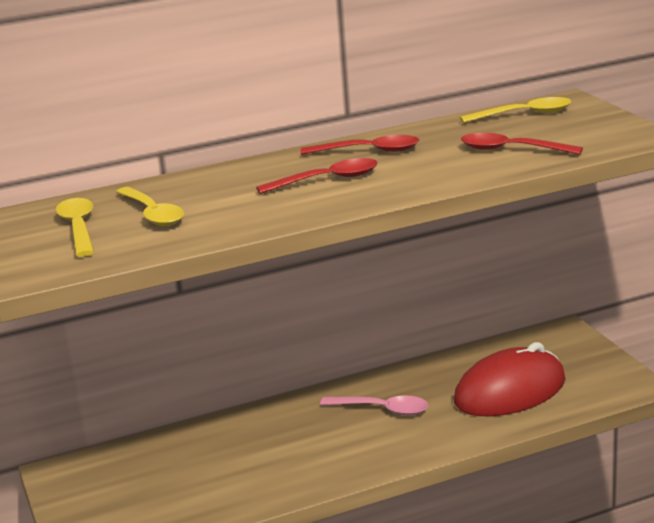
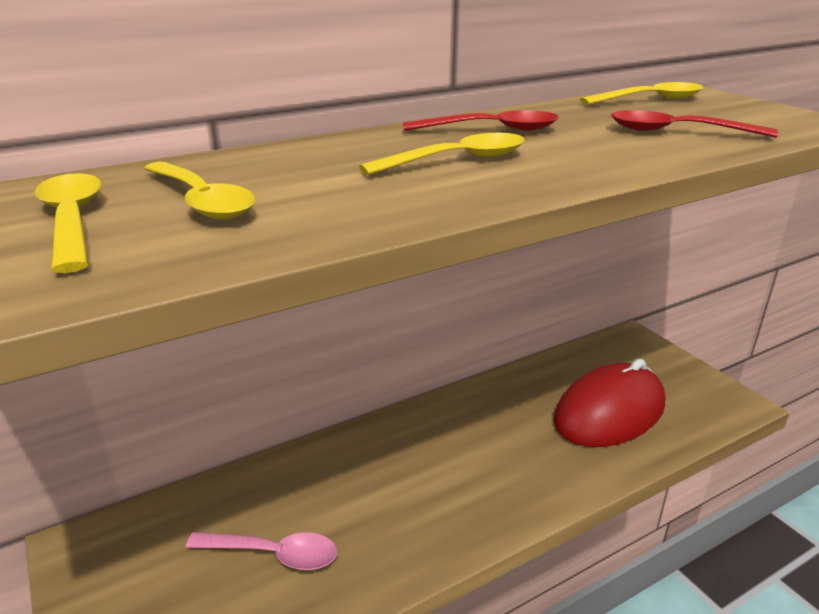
camera: 10 degrees left, 5 degrees up
red spoon [256,158,378,194] -> yellow spoon [359,133,524,175]
pink spoon [320,395,428,415] -> pink spoon moved to [186,532,337,570]

